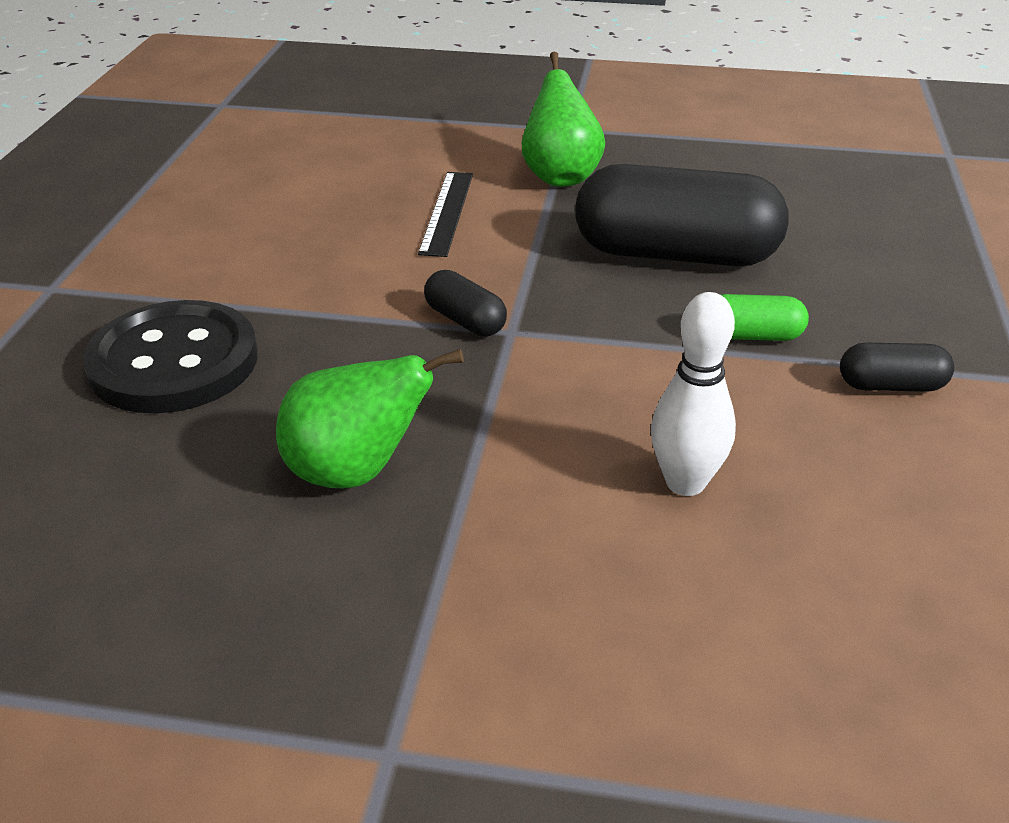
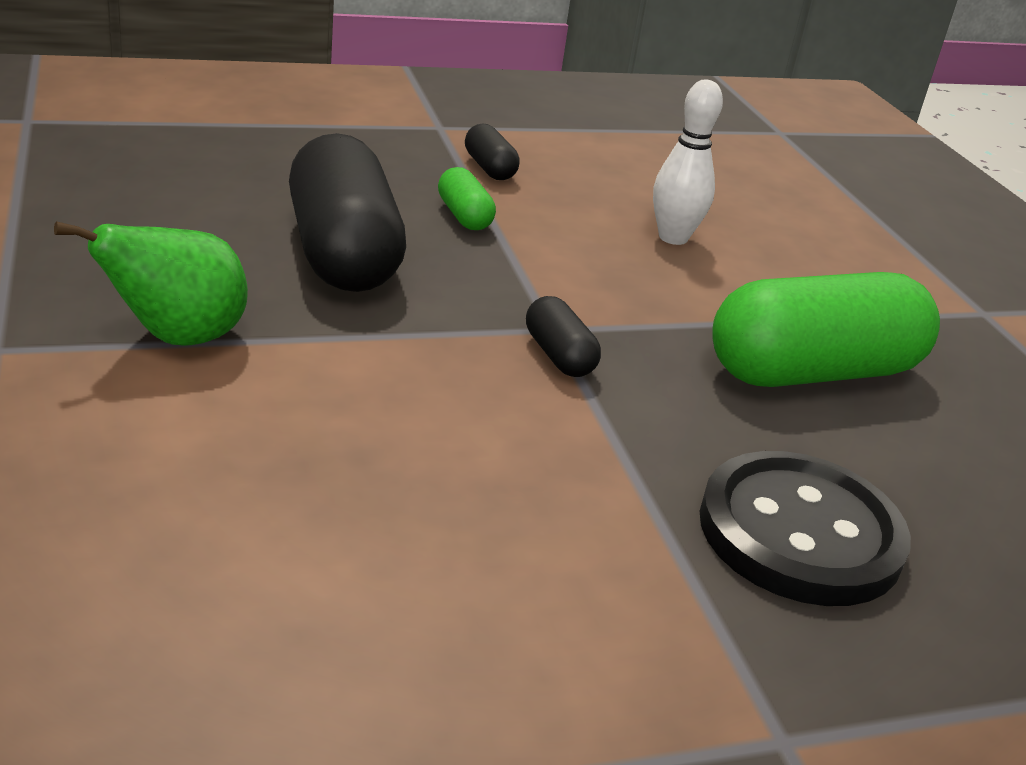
camera: 120 degrees left, 5 degrees down
green pear [276,349,464,488] -> green capsule [712,272,940,387]
black ruler [418,172,473,257] -> none
black capsule [424,270,507,336] -> black capsule turned 45 degrees counterclockwise [526,296,601,377]

